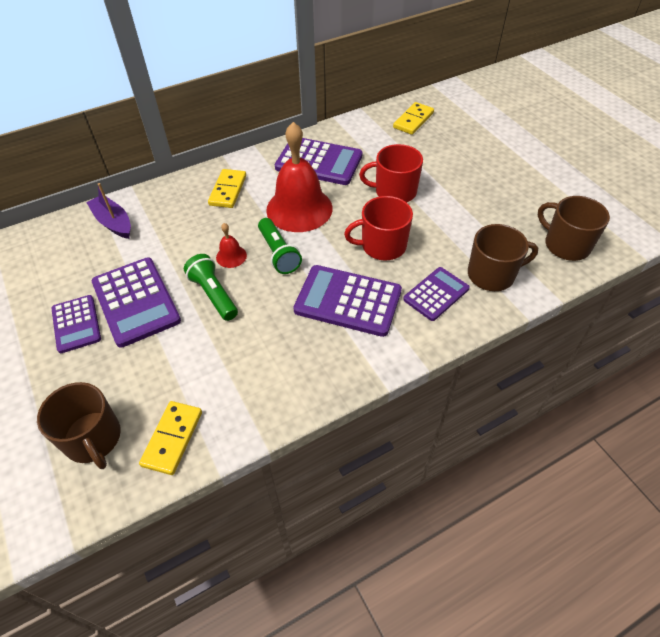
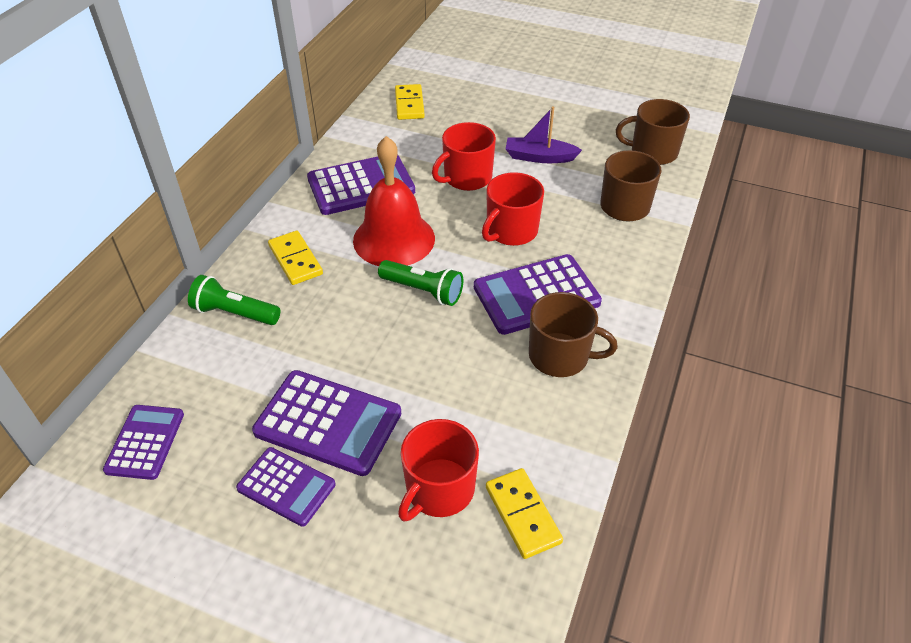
camera: 40 degrees left, 5 degrees down
brown mug [37,382,121,469] -> brown mug moved to [529,292,618,377]
purple boat [86,183,131,239] -> purple boat moved to [506,106,582,163]
green flashlight [184,254,238,321] -> green flashlight moved to [188,275,280,325]
red bell [216,223,247,268] -> none
purple calculator [403,267,470,321] -> purple calculator moved to [103,405,184,480]
none -> red mug [398,419,479,522]

